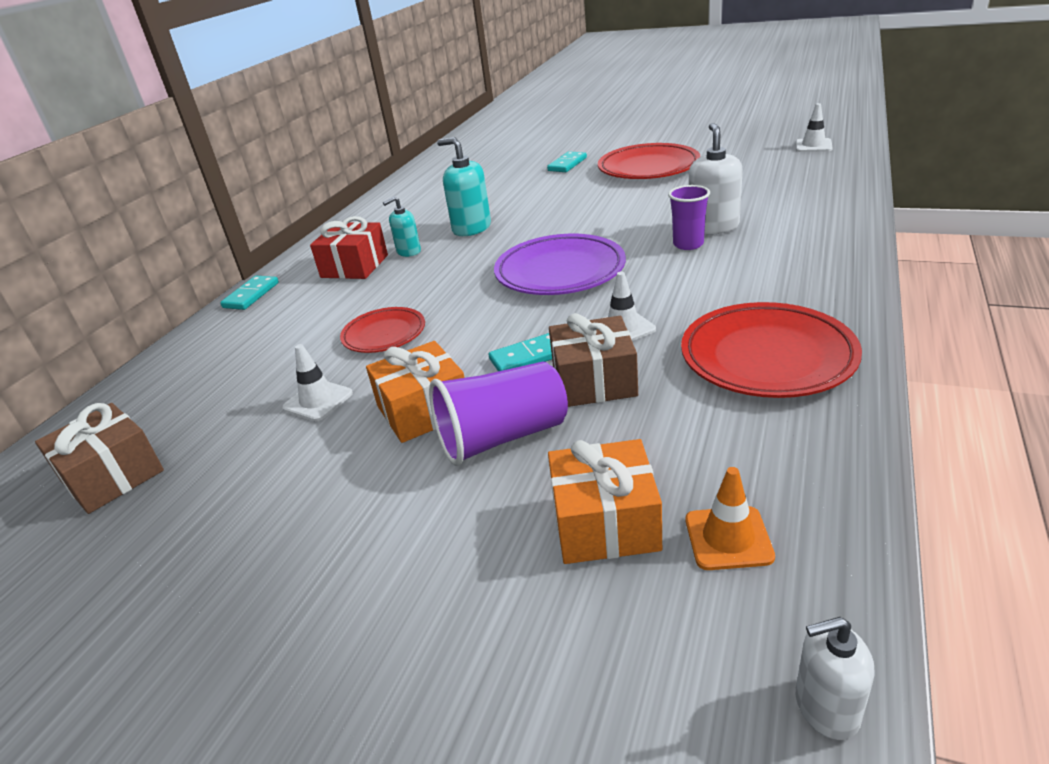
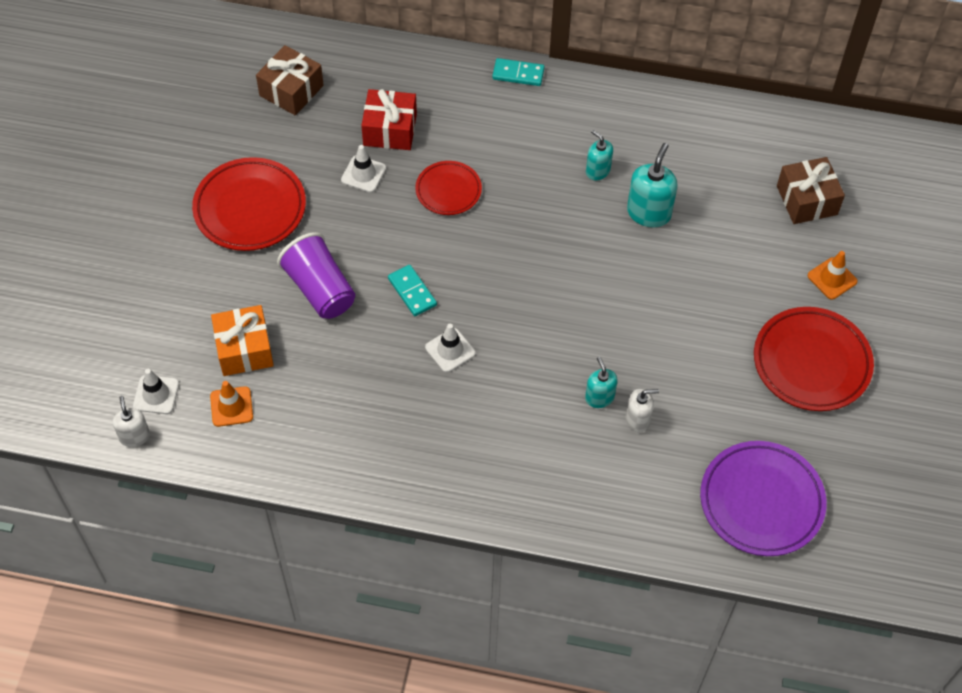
camera: 75 degrees right, 25 degrees up
red gift [310,216,388,279] -> red gift moved to [361,89,417,150]
orange gift [366,341,465,443] -> none
purple plate [494,234,626,295] -> purple plate moved to [700,441,827,556]
turquoise domino [547,151,587,172] -> orange traffic cone [807,251,858,300]
brown gift [549,313,638,407] -> brown gift moved to [777,157,845,224]
purple cup [668,185,710,250] -> turquoise soap dispenser [585,357,618,408]
red plate [681,302,862,398] -> red plate moved to [192,157,306,251]
white soap dispenser [689,123,743,235] -> white soap dispenser [626,389,659,432], size x0.62
white traffic cone [796,103,833,152] -> white traffic cone moved to [133,369,179,414]

